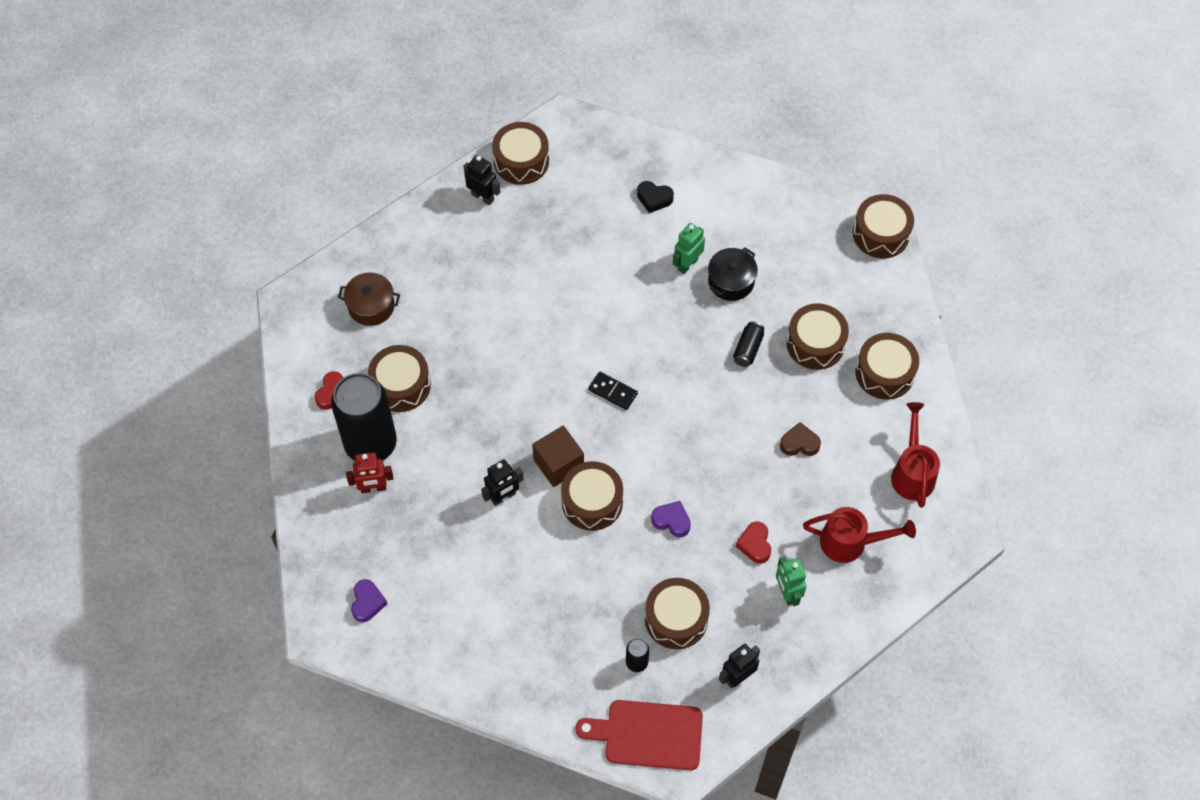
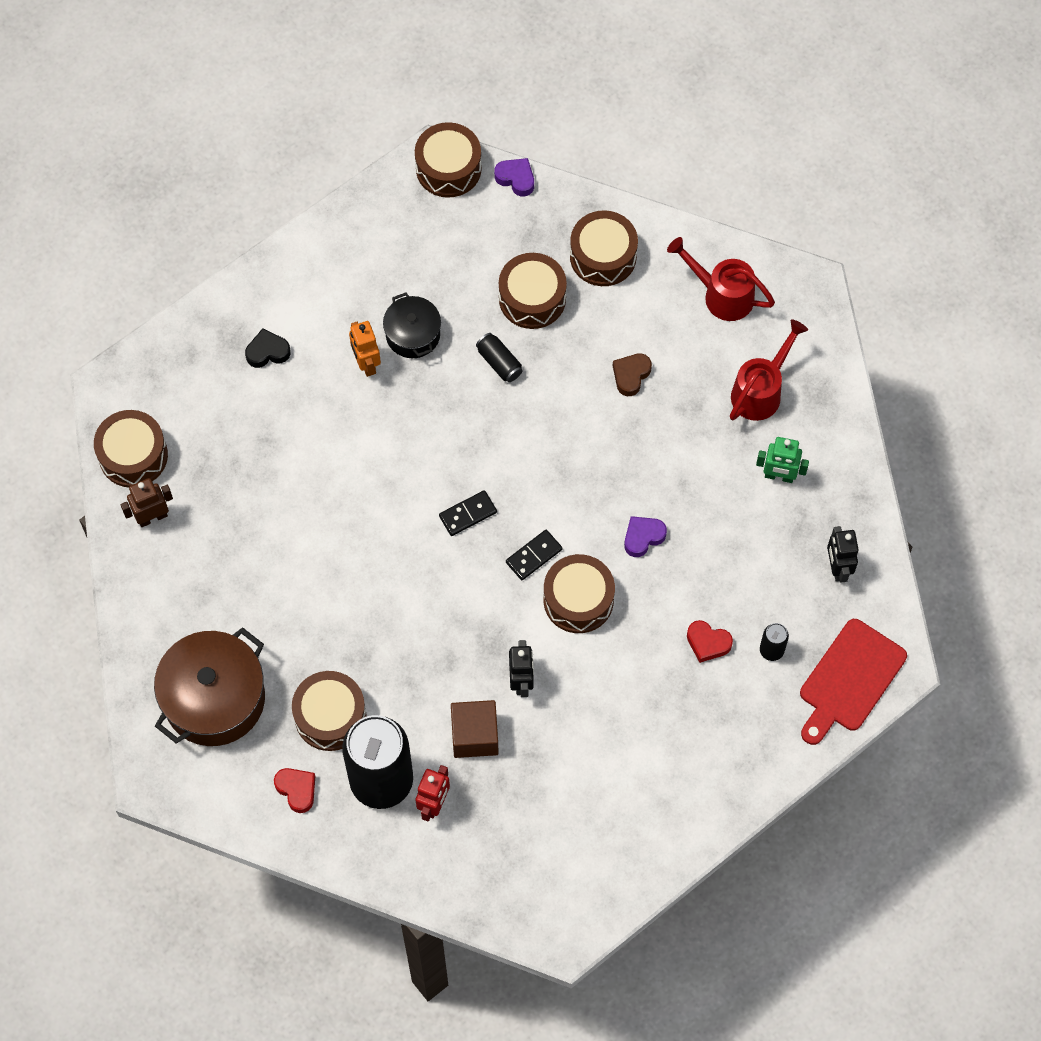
camera: 60 degrees left, 5 degrees up
brown pot [338,273,400,326] -> brown pot [154,627,265,746], size x1.76
purple heart [351,579,387,622] -> purple heart moved to [494,158,534,196]
black robot [464,155,500,205] -> brown robot [121,478,173,527]
brown cube [532,426,584,487] -> brown cube moved to [451,700,499,758]
black heart [637,181,674,213] -> black heart turned 150 degrees counterclockwise [245,328,291,368]
brown drum [645,578,710,649] -> none
green robot [673,223,705,274] -> orange robot [349,321,381,377]
red heart [736,521,771,563] -> red heart moved to [687,620,733,663]
none -> black domino [506,530,562,580]

